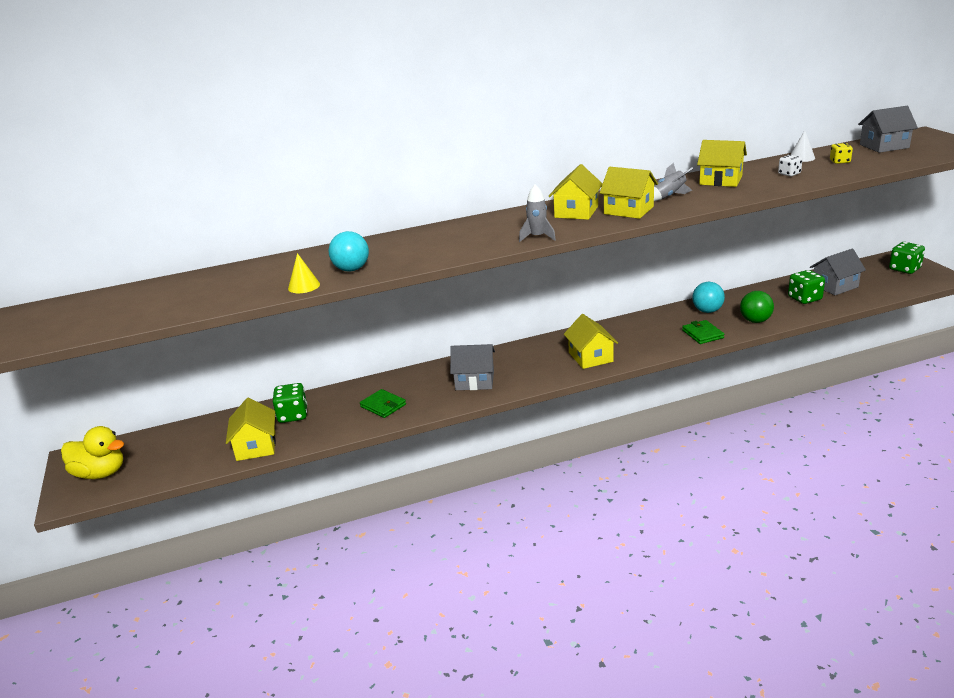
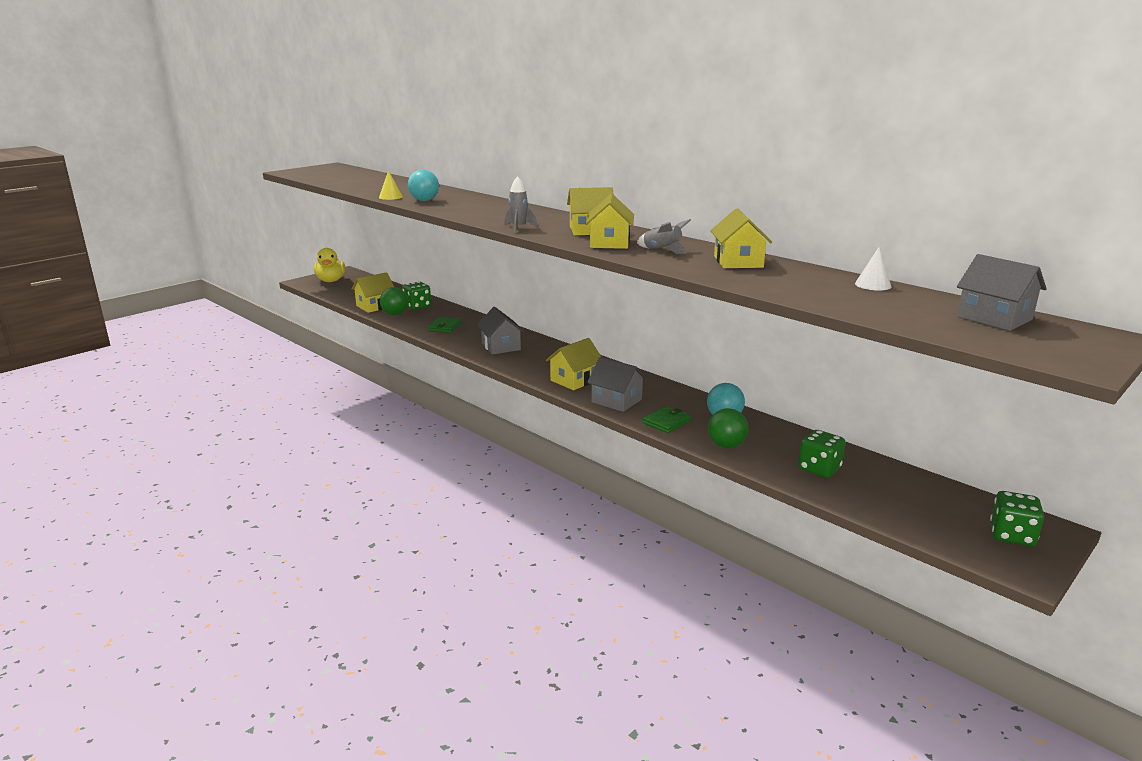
camera: 60 degrees right, 5 degrees down
white dice [778,155,803,176] -> none
grey house [810,249,866,295] -> grey house moved to [587,357,647,412]
yellow dice [830,143,853,164] -> none
none -> green ball [380,287,408,315]

